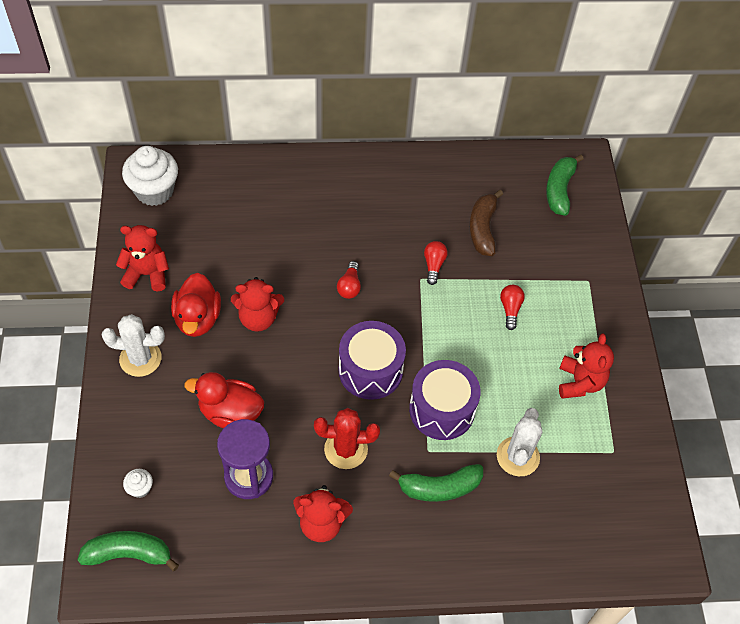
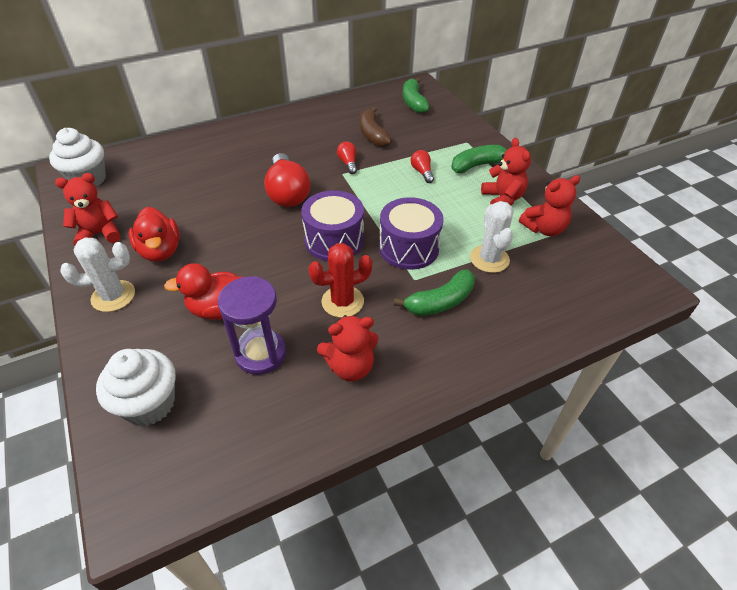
camera: 20 degrees left, 10 degrees down
green banana [78,531,179,571] -> green banana moved to [451,145,507,173]
white cupcake [123,469,153,498] -> white cupcake [96,349,176,426], size x2.23
red teddy bear [231,277,284,332] -> red teddy bear moved to [519,175,581,236]
red light bulb [337,261,361,299] -> red light bulb [264,153,310,207], size x2.07

